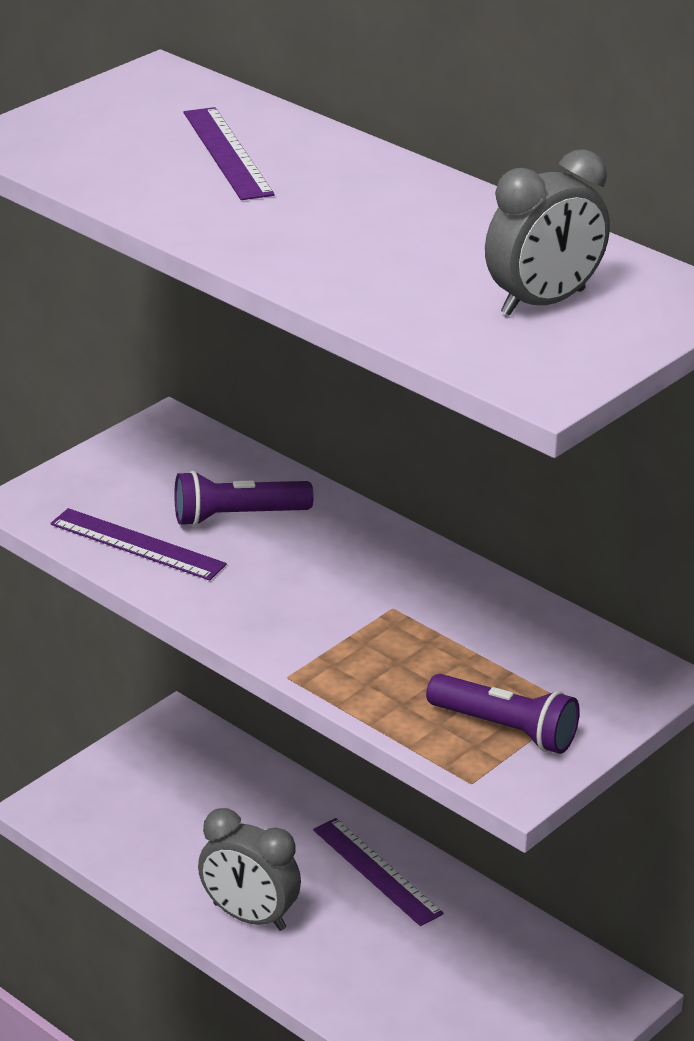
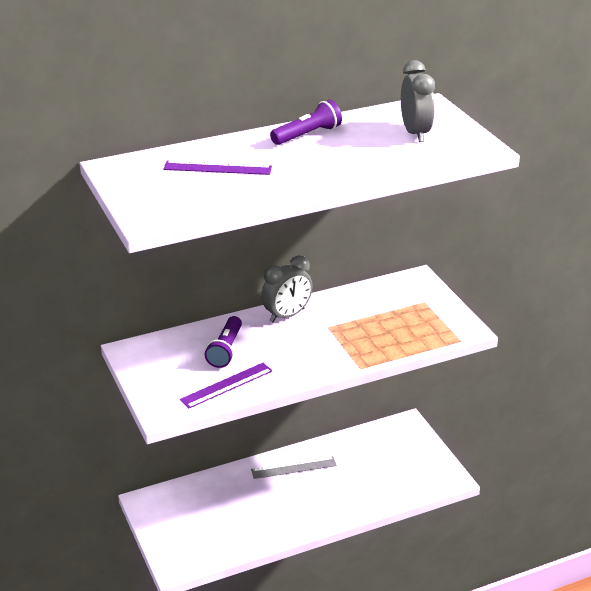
camera: 65 degrees left, 0 degrees up
grey clock [198,808,301,931] -> grey clock moved to [261,255,313,322]
purple ruler [313,818,444,926] -> grey ruler [251,456,337,479]
purple flashlight [426,674,580,754] -> purple flashlight moved to [270,100,342,145]

